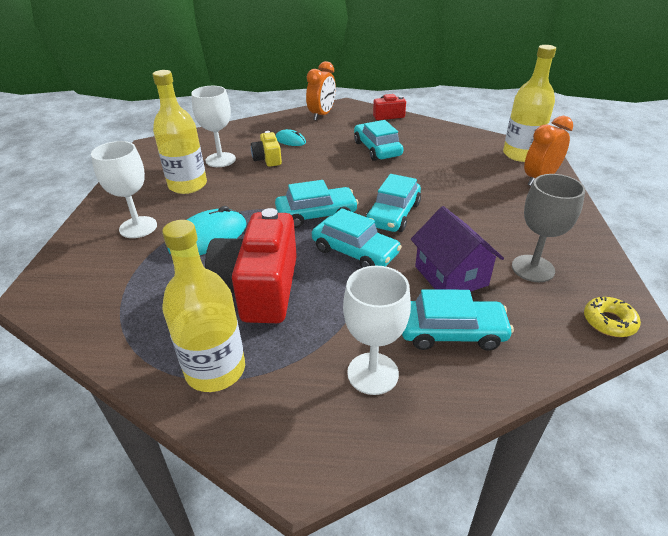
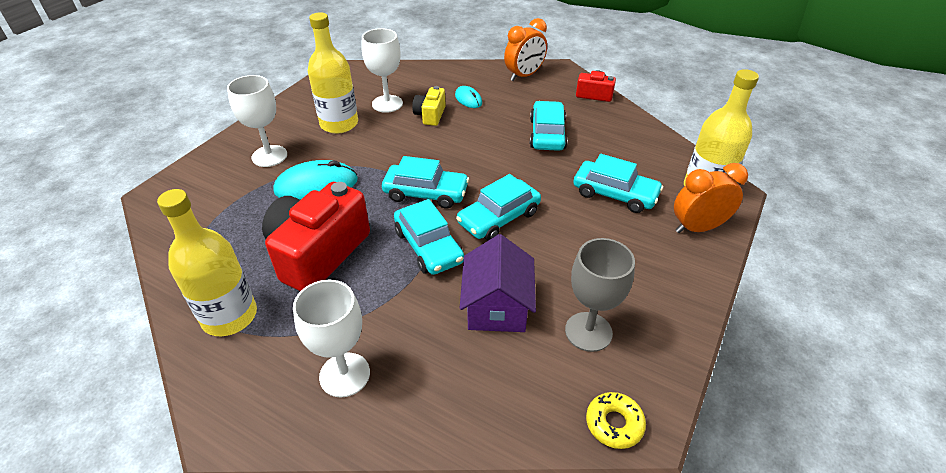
camera: 25 degrees right, 5 degrees up
turquoise car [402,289,514,351] -> turquoise car moved to [573,154,663,213]

